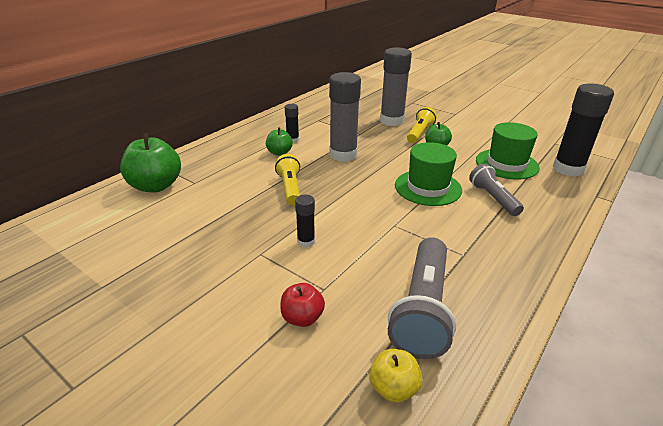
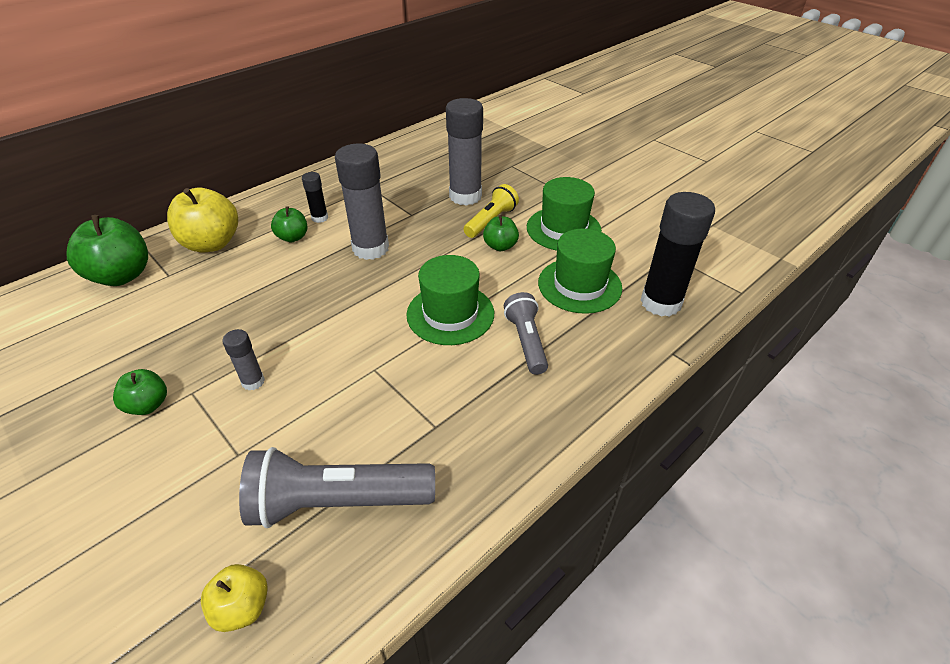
camera: 10 degrees right, 10 degrees up
yellow flashlight [275,154,300,205] -> none
red apple [280,283,325,327] -> none
black glue stick [295,195,315,248] -> grey glue stick [222,329,265,390]
grey flashlight [388,237,456,359] -> grey flashlight turned 60 degrees clockwise [239,447,435,528]
none -> green apple [113,369,167,415]
none -> yellow apple [167,188,238,253]
none -> green hat [527,177,602,250]

